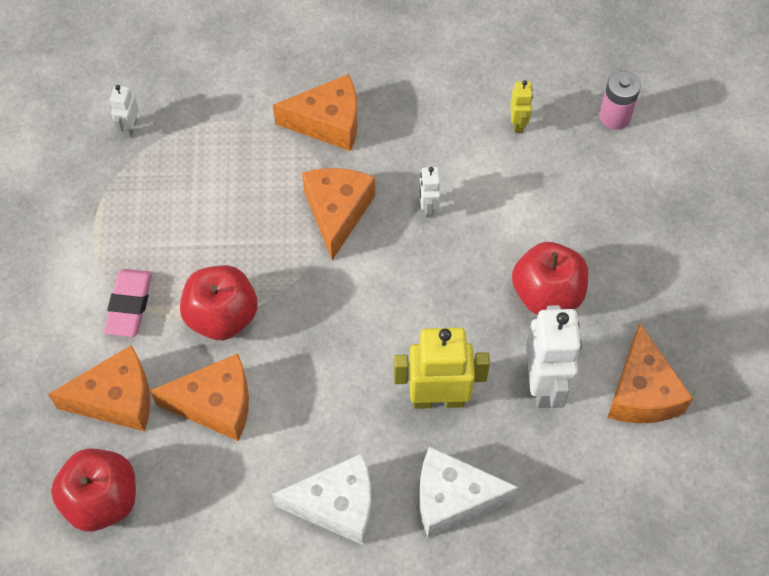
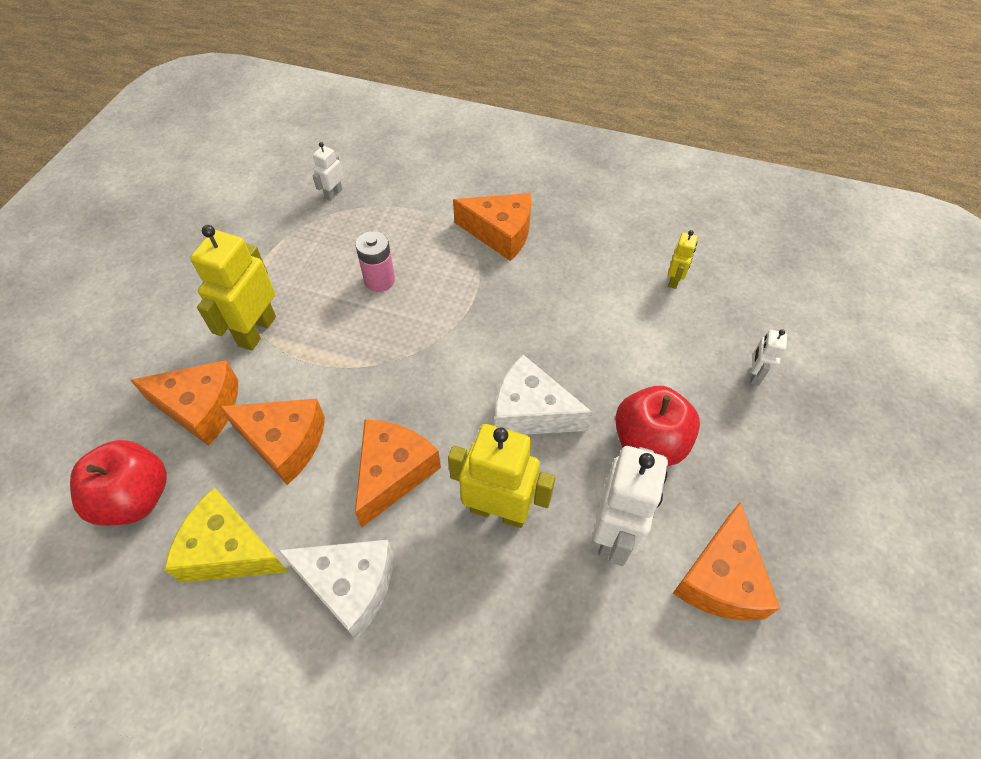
camera: 20 degrees right, 5 degrees down
pink eraser [104,269,152,337] -> yellow robot [190,225,276,351]
red apple [180,265,258,340] -> none
orange cheese [302,168,375,260] -> orange cheese moved to [355,420,441,527]
white robot [419,167,440,218] -> white robot moved to [750,329,787,386]
white cheese [419,446,519,538] -> white cheese moved to [495,355,593,435]
pink battery [599,71,641,130] -> pink battery moved to [355,231,395,292]
none -> yellow cheese [164,487,288,583]

